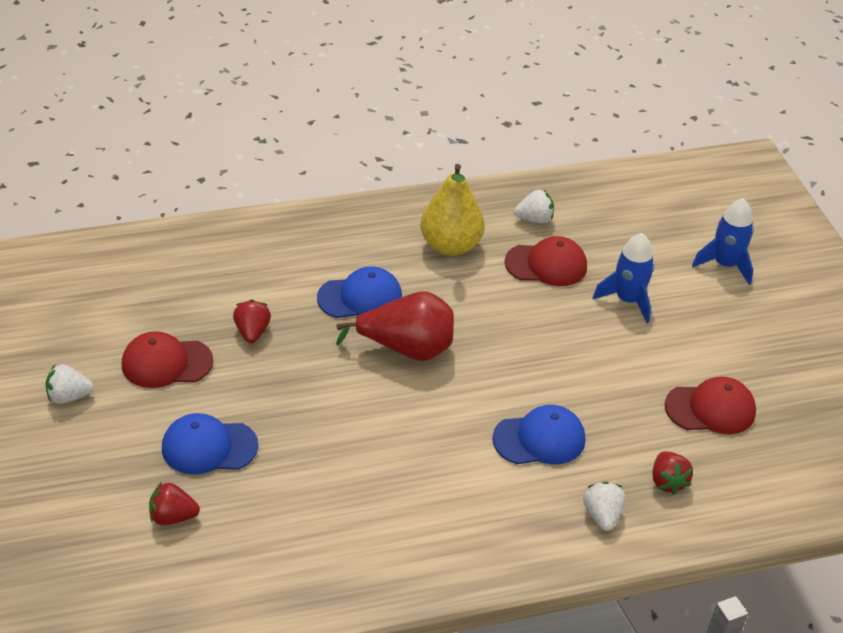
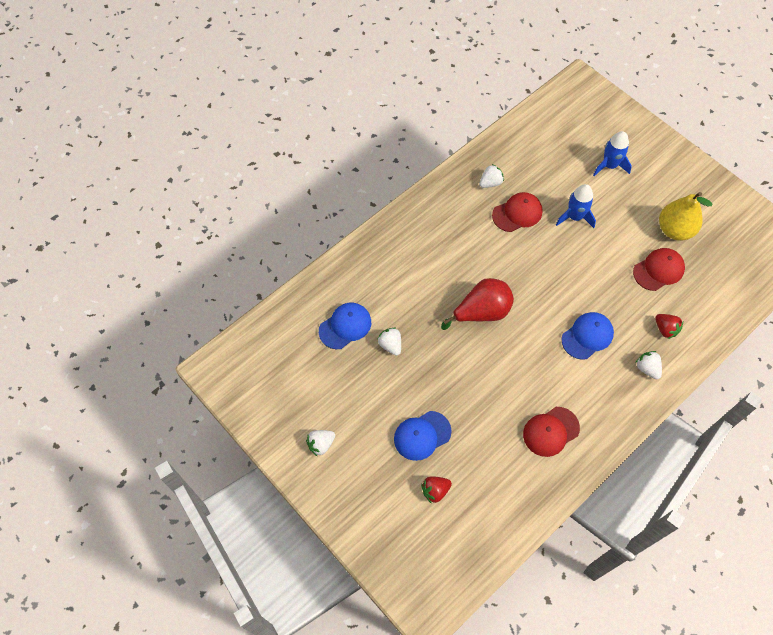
camera: 25 degrees left, 20 degrees up
red cap [122,331,213,388] -> red cap moved to [523,407,580,457]
red strawberry [233,299,271,343] -> white strawberry [378,327,401,356]
blue cap [317,266,402,318] -> blue cap moved to [319,303,371,349]
yellow pear [421,164,485,256] -> yellow pear moved to [659,192,712,240]

